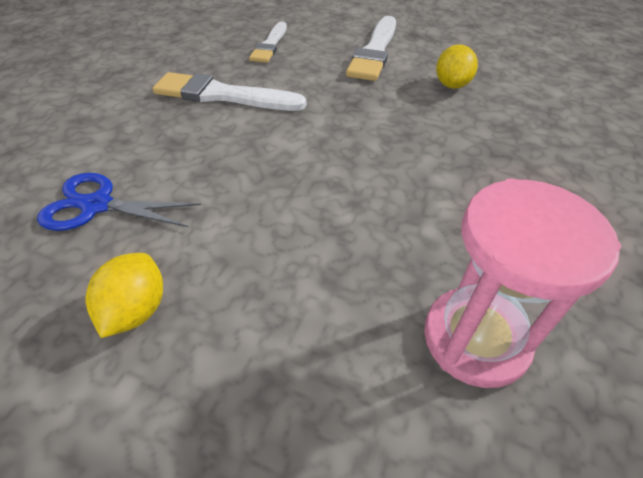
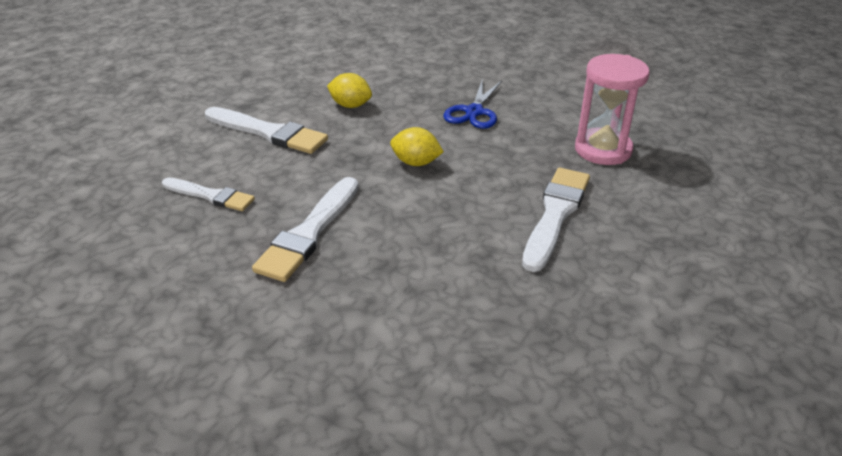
camera: 80 degrees left, 10 degrees down
blue scissors [37,173,201,231] -> blue scissors moved to [443,78,502,129]
yellow lemon [86,253,163,338] -> yellow lemon moved to [390,127,444,166]
none -> white brush [522,168,590,272]

